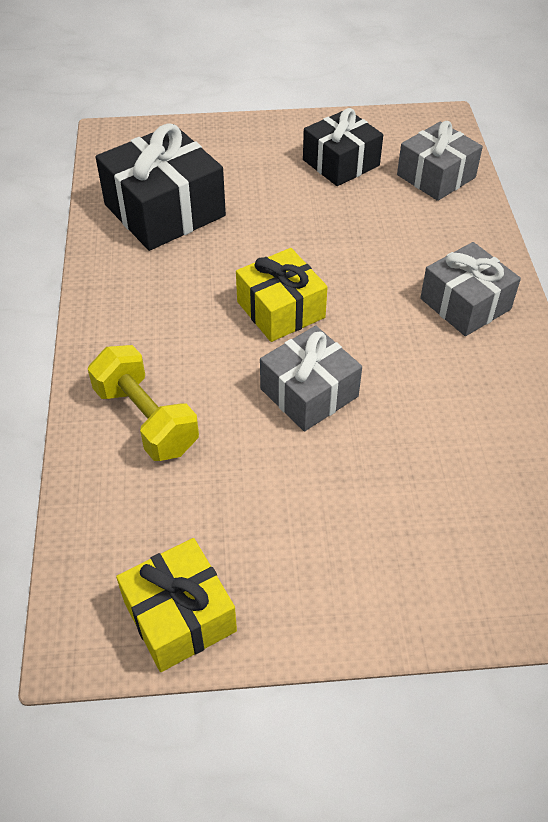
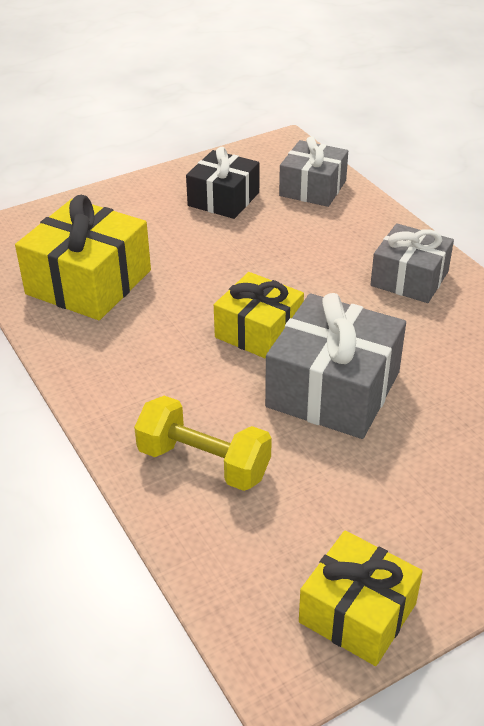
camera: 25 degrees left, 10 degrees down
black gift [96,123,226,251] -> yellow gift [15,195,151,320]
grey gift [260,325,362,431] -> grey gift [265,293,406,439], size x1.51

